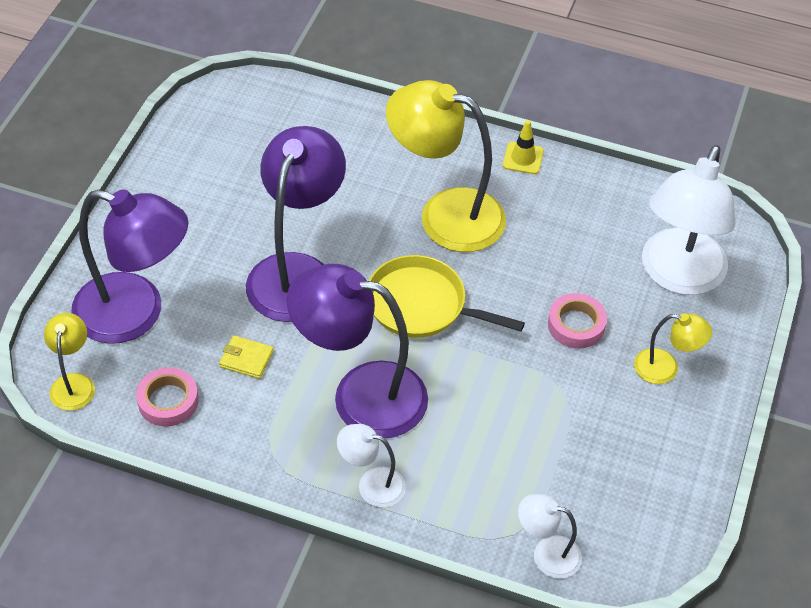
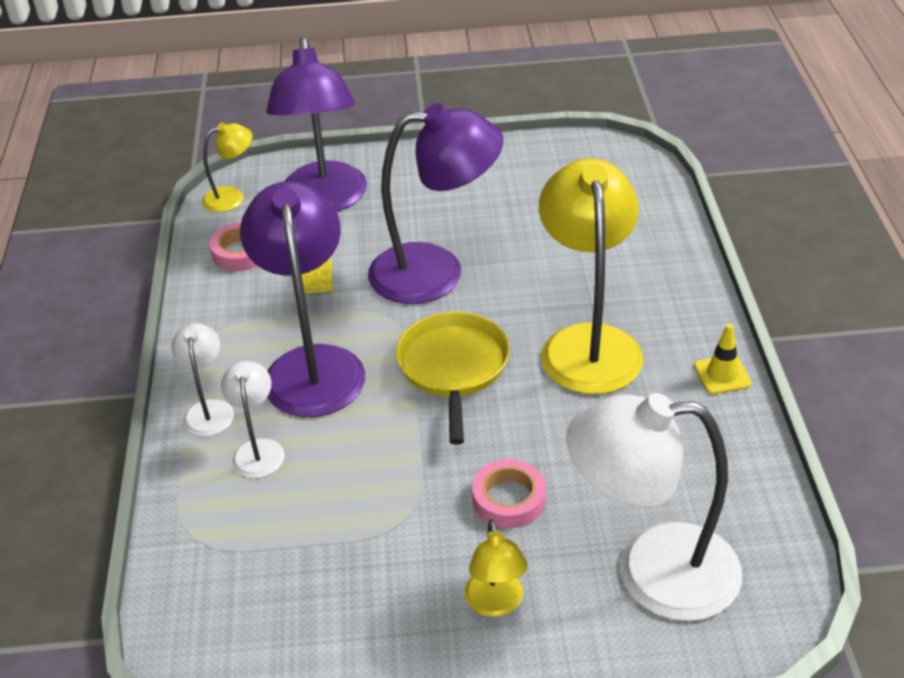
camera: 70 degrees right, 10 degrees down
white lamp [518,494,582,579] -> white lamp moved to [221,361,285,478]

